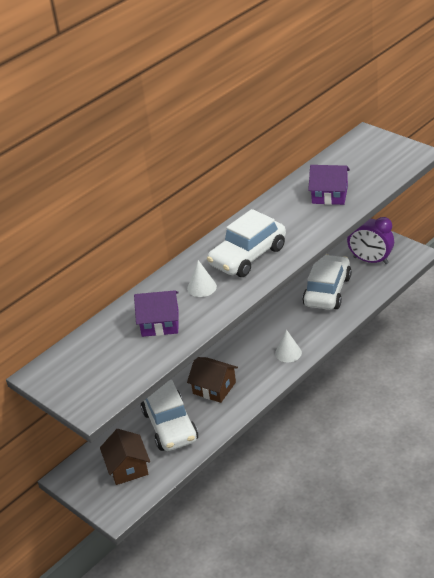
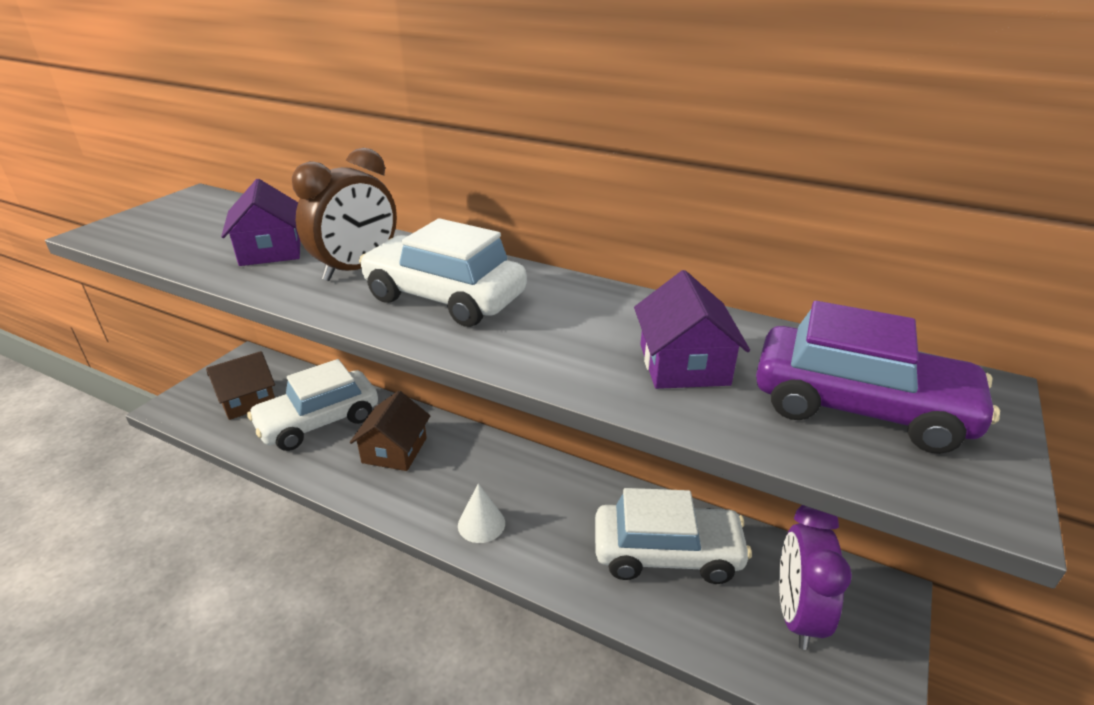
camera: 70 degrees right, 5 degrees down
white cone [187,260,217,297] -> brown clock [292,148,397,281]
none -> purple car [756,301,1000,454]

